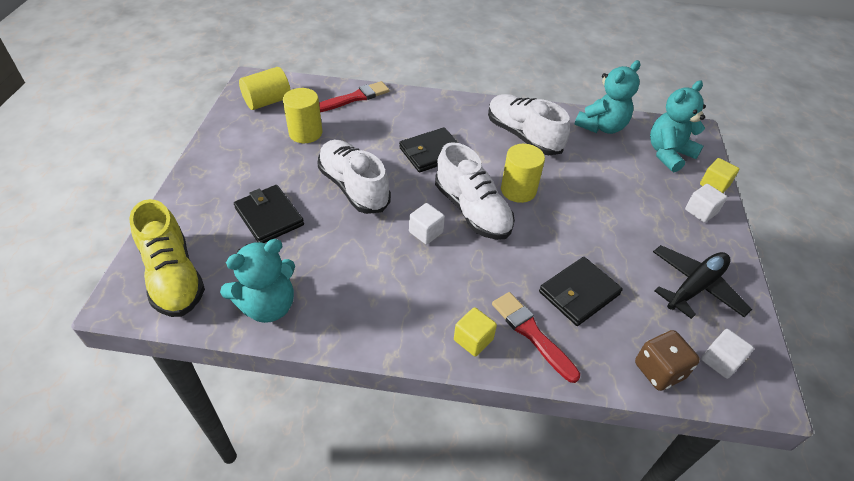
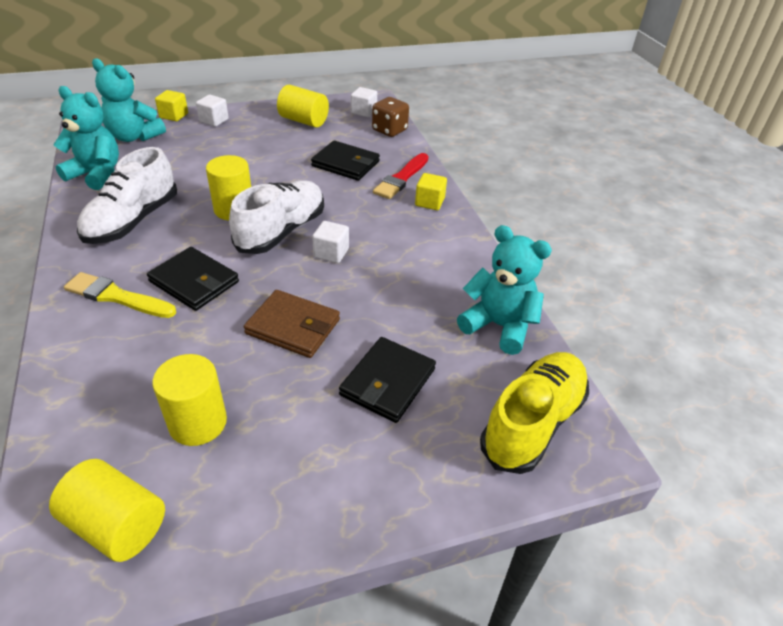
camera: 115 degrees left, 5 degrees down
white shoe [317,140,391,214] -> brown wallet [244,290,340,358]
red brush [319,81,390,112] -> none
black plane [653,245,752,319] -> yellow cylinder [277,85,329,127]
none -> yellow brush [64,272,176,318]

